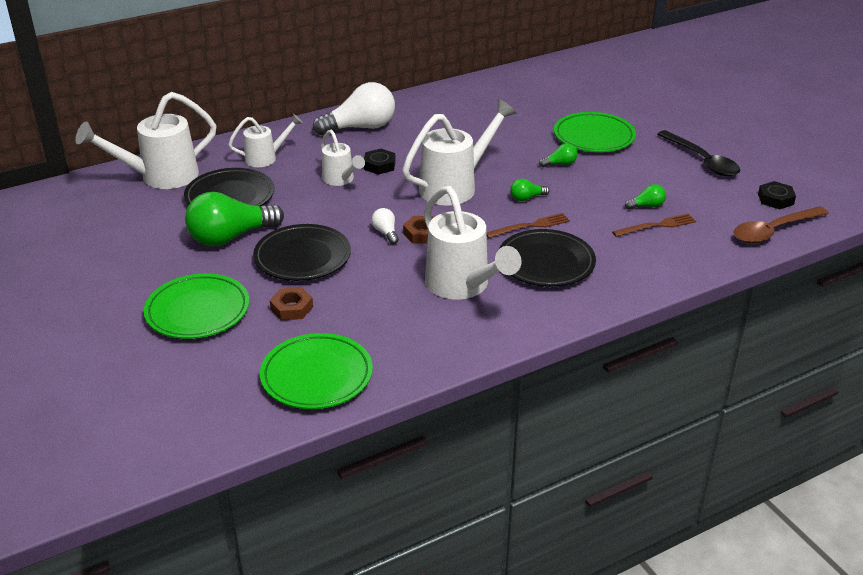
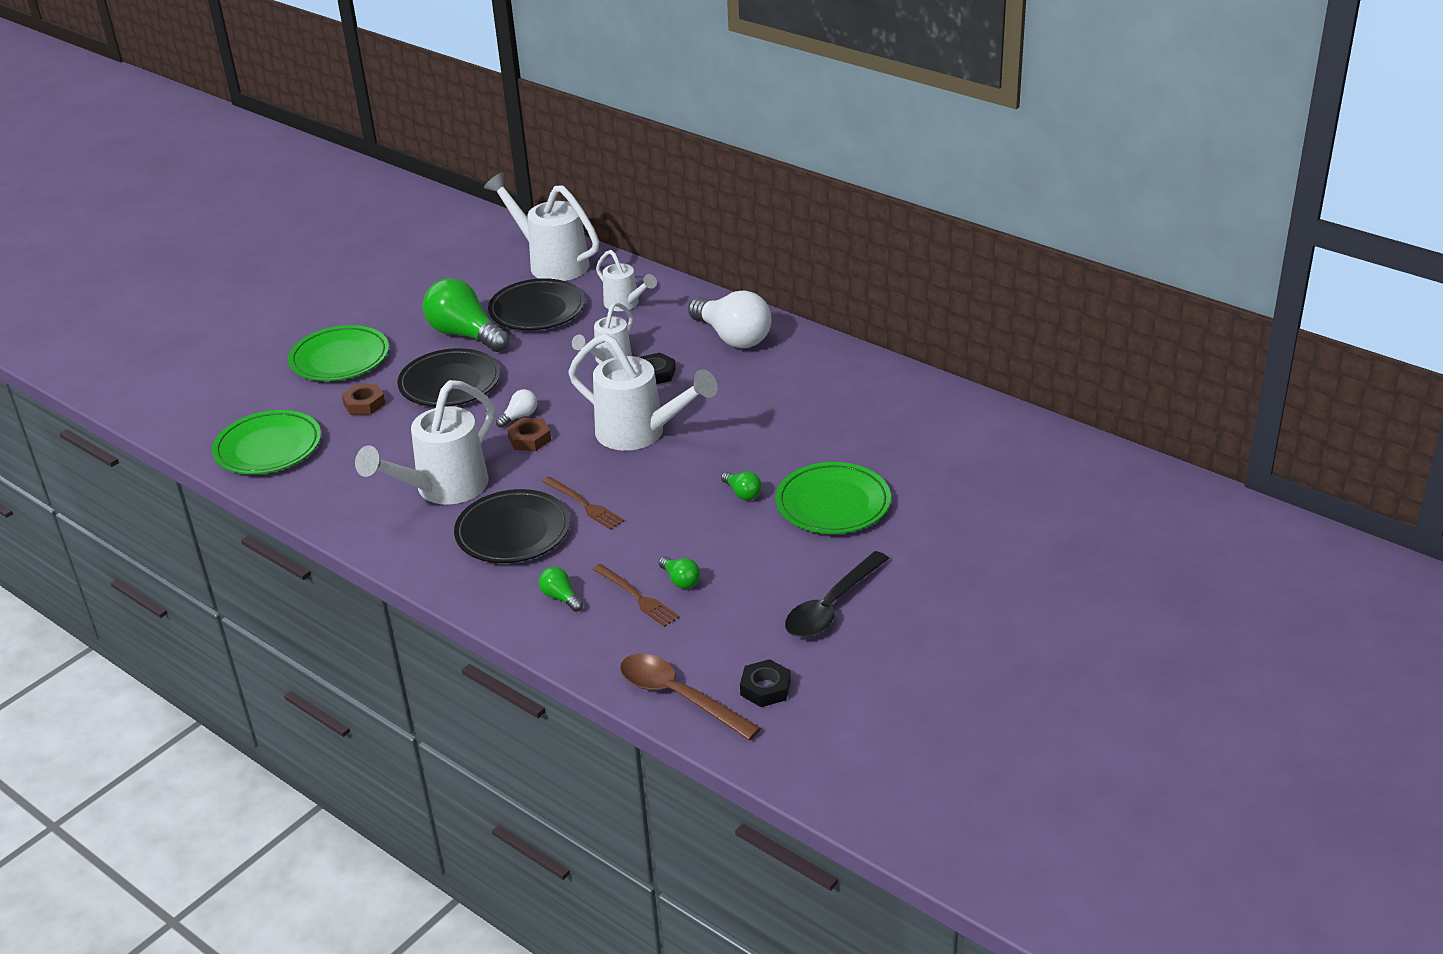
camera: 70 degrees right, 0 degrees up
green light bulb [510,179,550,201] -> green light bulb moved to [539,567,583,612]

